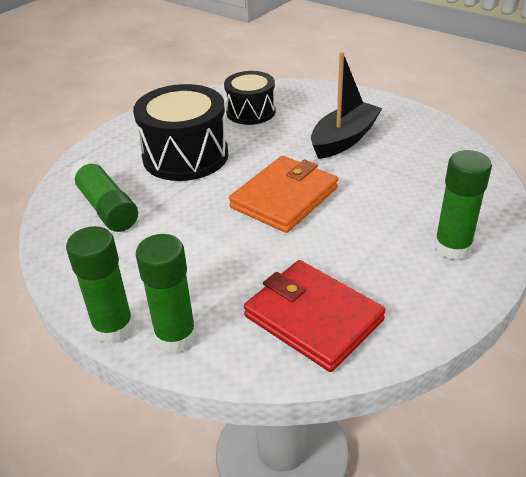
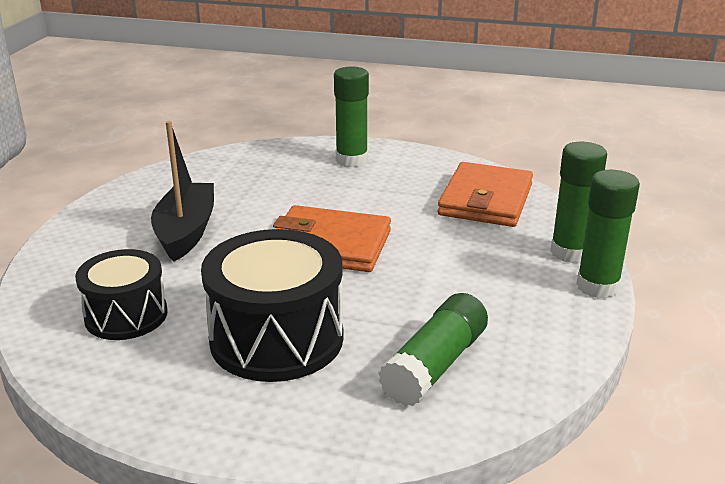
camera: 115 degrees left, 10 degrees down
red wallet [244,260,386,372] -> orange wallet [438,162,533,227]
black boat [311,52,382,159] -> black boat turned 75 degrees clockwise [151,121,214,262]

